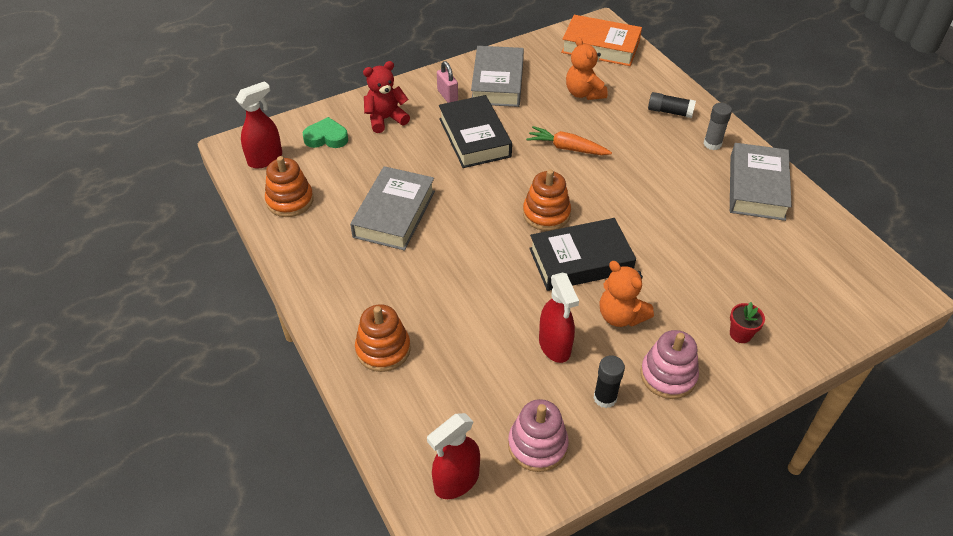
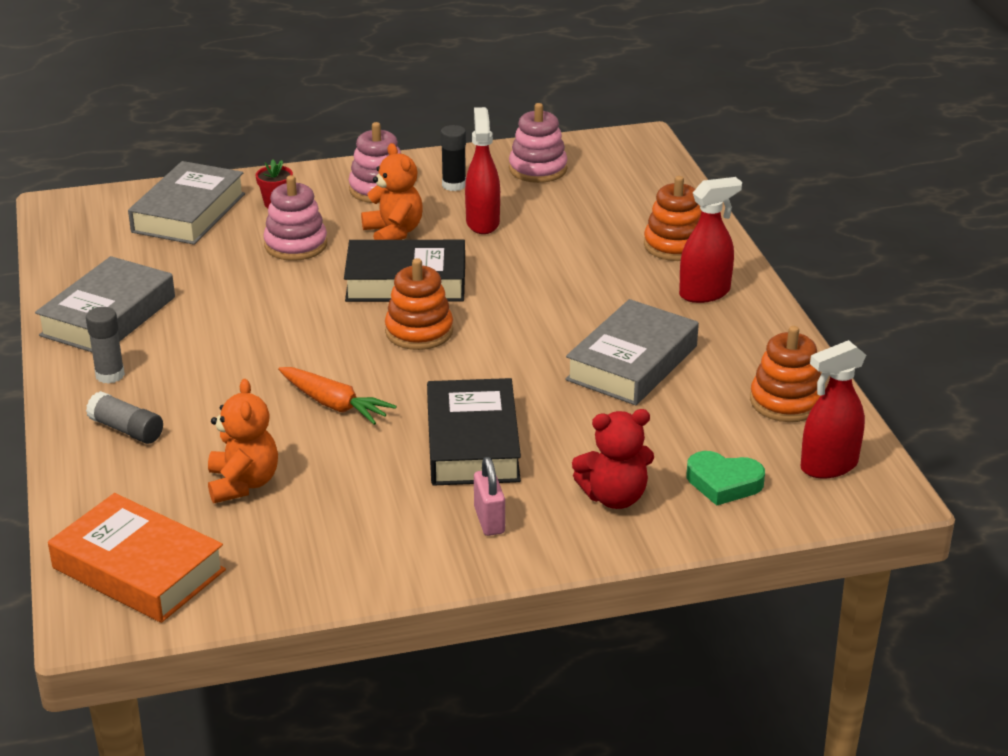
camera: 165 degrees left, 15 degrees down
red spray bottle [427,413,480,499] -> red spray bottle moved to [679,177,742,303]
grey book [471,46,524,107] -> grey book moved to [128,161,245,245]
black glue stick [648,92,696,118] -> grey glue stick [86,391,163,444]
none -> pink stacking toy [263,175,327,261]

